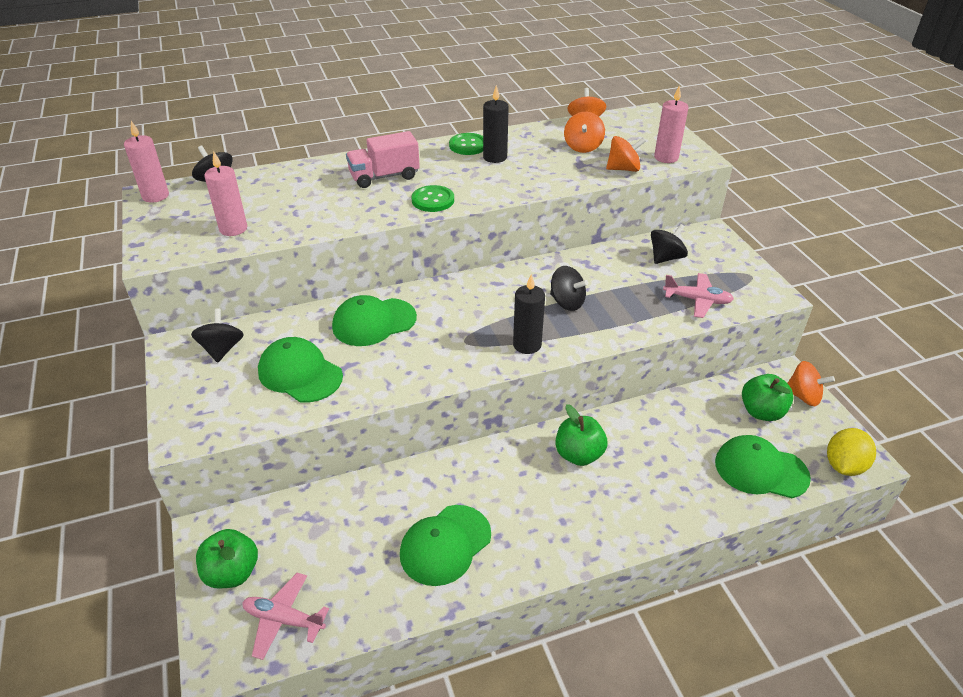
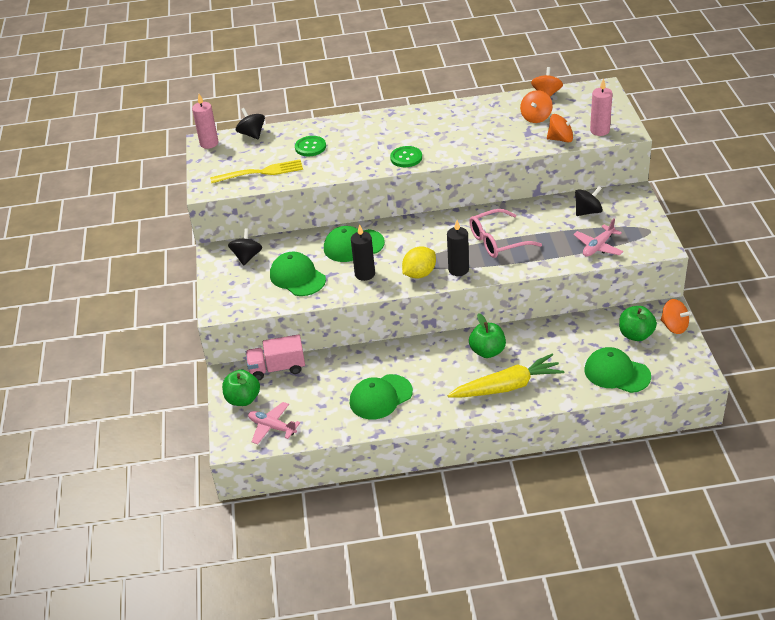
camera: 15 degrees right, 0 degrees up
pink candle [204,151,247,236] -> yellow fork [210,159,303,183]
pink truck [346,131,420,188] -> pink truck moved to [246,334,305,381]
green button [449,133,483,155] -> green button moved to [295,136,326,156]
black candle [483,85,509,163] -> black candle moved to [351,224,375,281]
black spinning top [550,266,588,311] -> pink glasses [469,209,542,258]
pink plane [663,273,734,318] -> pink plane turned 105 degrees clockwise [573,218,623,257]
yellow lemon [827,428,876,476] -> yellow lemon moved to [402,246,436,279]
none -> yellow carrot [448,354,564,397]

